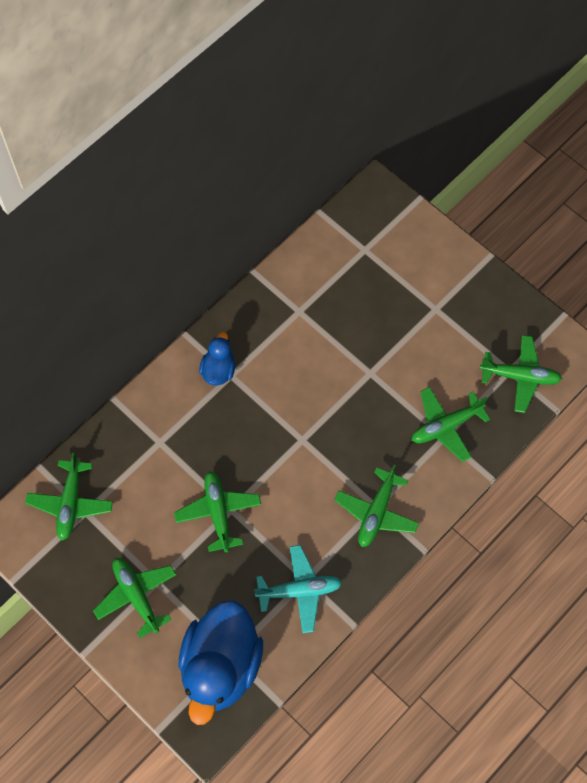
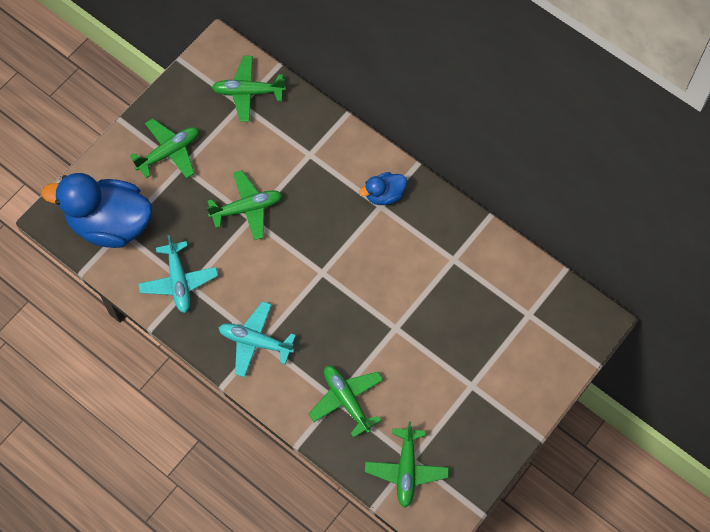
camera: 85 degrees right, 0 degrees up
blue duck [199,332,235,385] -> blue duck turned 150 degrees clockwise [359,172,407,205]
green plane [335,465,419,547] -> turquoise plane [218,301,296,377]

